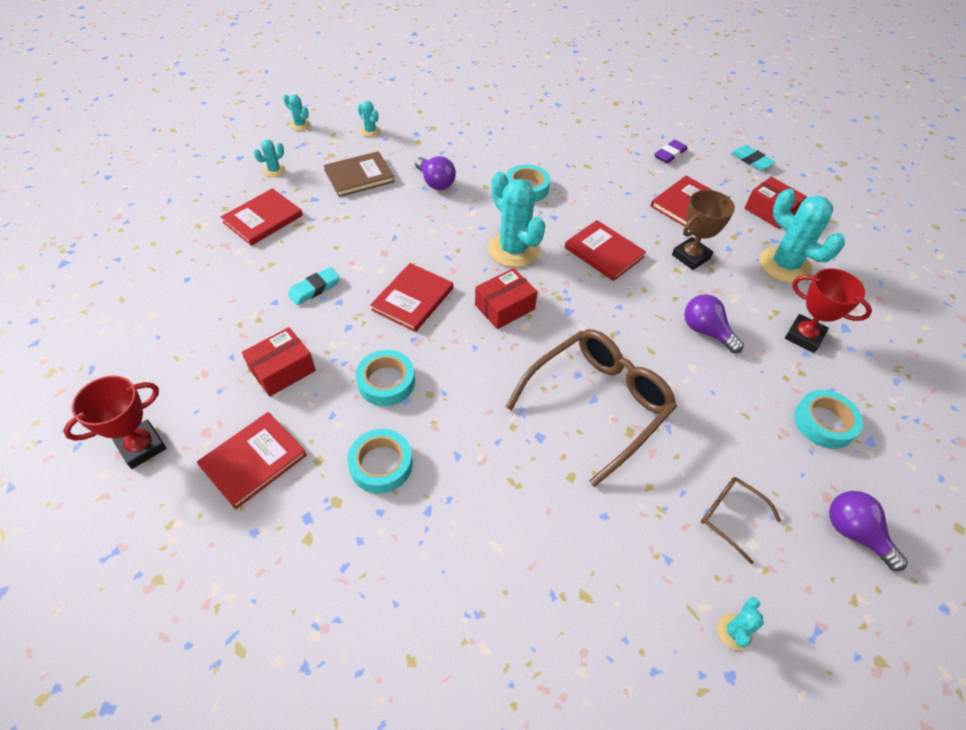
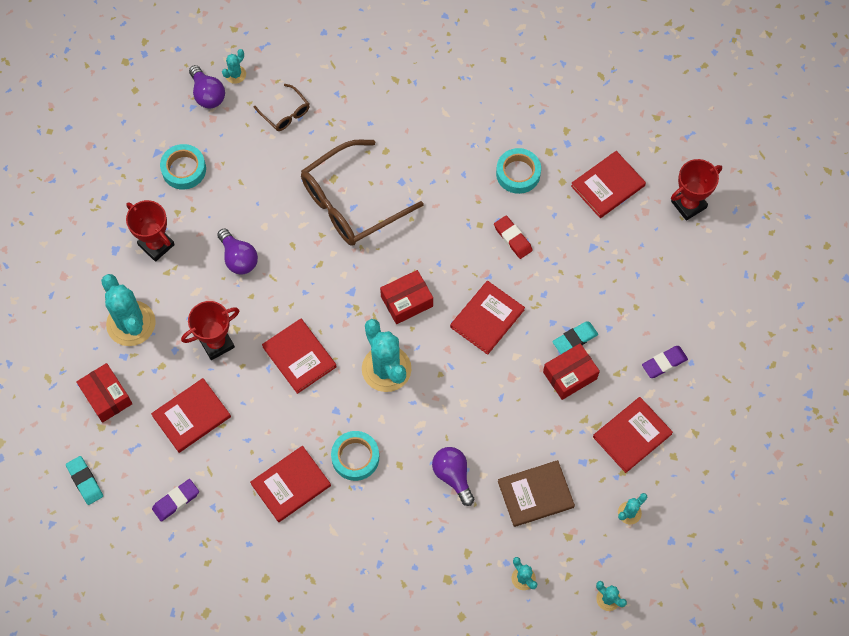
camera: 170 degrees left, 15 degrees up
red box [242,327,316,397] -> red box moved to [543,343,600,400]
turquoise tape [356,350,415,406] -> red eraser [494,215,533,259]
brown trophy [672,190,735,270] -> red trophy [181,301,240,360]
turquoise cactus [717,597,764,651] -> turquoise cactus moved to [222,49,246,84]
none -> red book [250,446,331,522]
none -> purple eraser [642,346,688,378]

